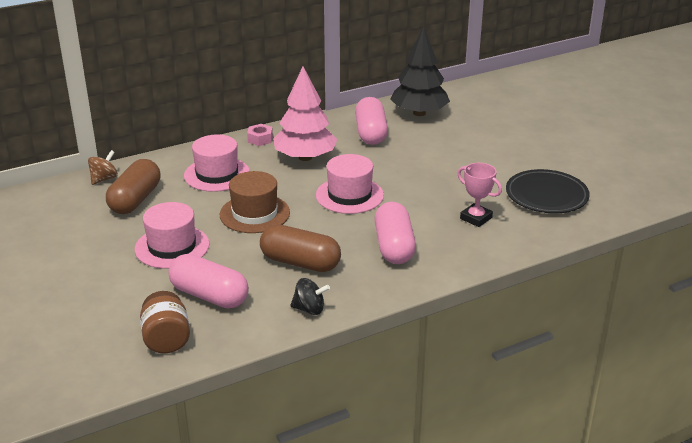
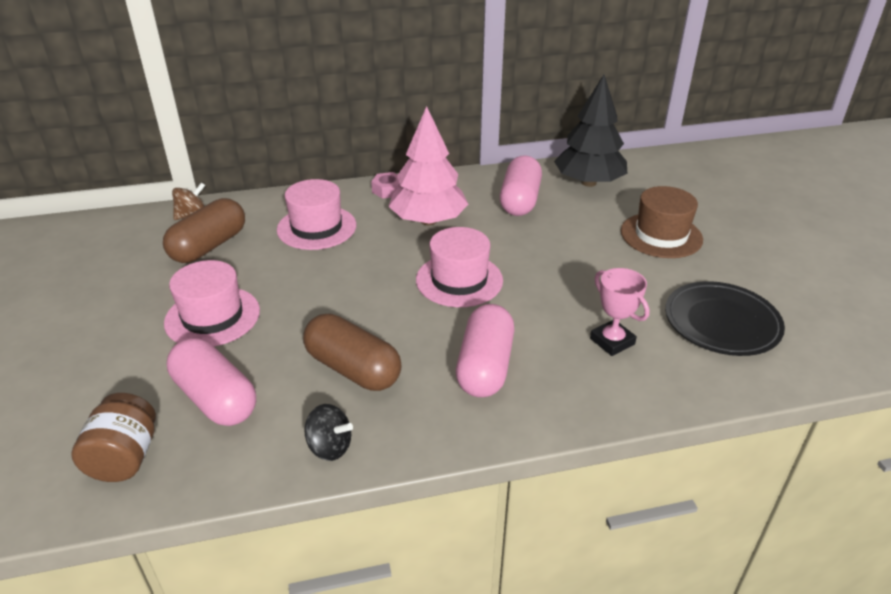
camera: 15 degrees right, 5 degrees up
brown hat [220,171,290,233] -> brown hat moved to [621,186,703,258]

